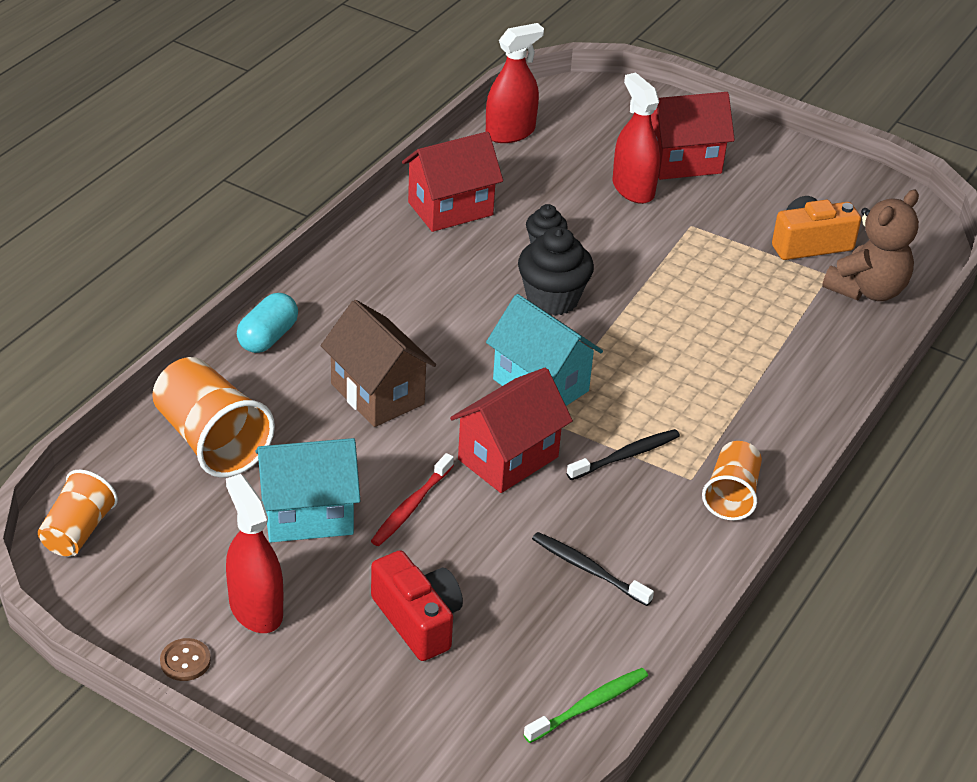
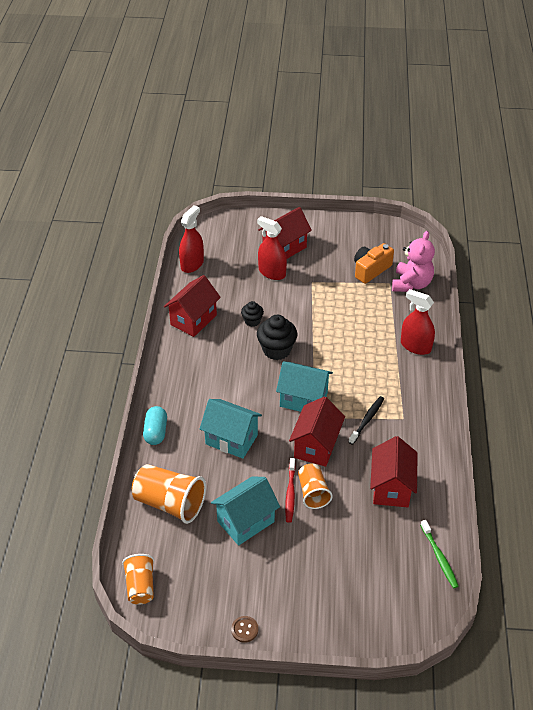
camera: 25 degrees left, 5 degrees up
red spray bottle [226,474,283,633] -> red spray bottle moved to [401,289,435,355]
brown house [321,300,436,427] -> turquoise house [200,399,262,459]
red camera [371,550,463,661] -> none
green toothbrush [524,668,648,743] -> green toothbrush turned 135 degrees clockwise [420,520,459,588]
black toothbrush [532,532,654,606] -> red house [370,436,418,507]
orange cup [702,441,762,520] -> orange cup moved to [298,463,333,509]
brown teddy bear [822,190,919,301] -> pink teddy bear [392,231,435,292]

